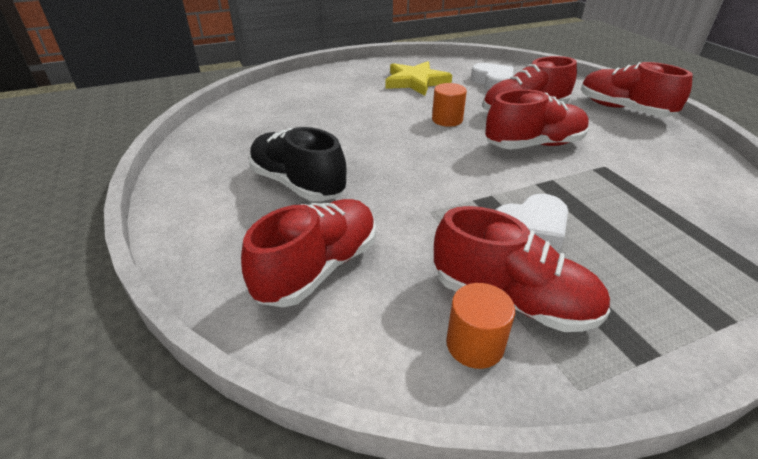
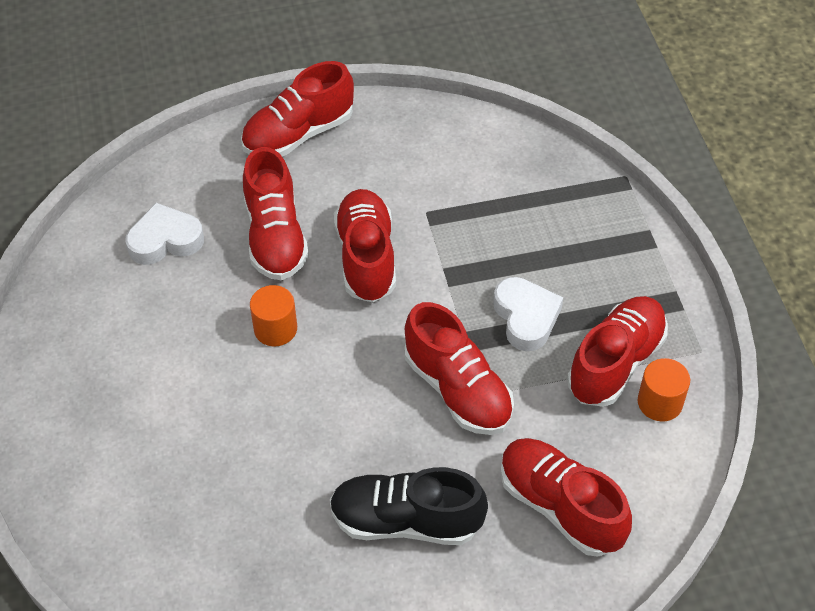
camera: 80 degrees left, 15 degrees up
black shoe [249,127,347,202] -> black shoe turned 45 degrees clockwise [330,467,488,545]
yellow star [385,61,452,96] -> none
none -> red shoe [405,302,514,435]

